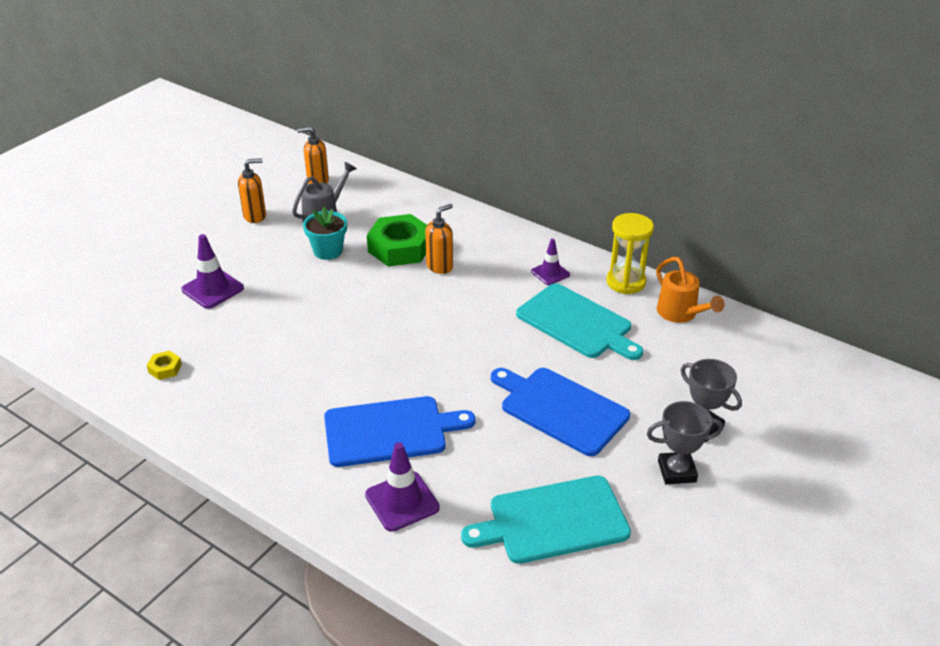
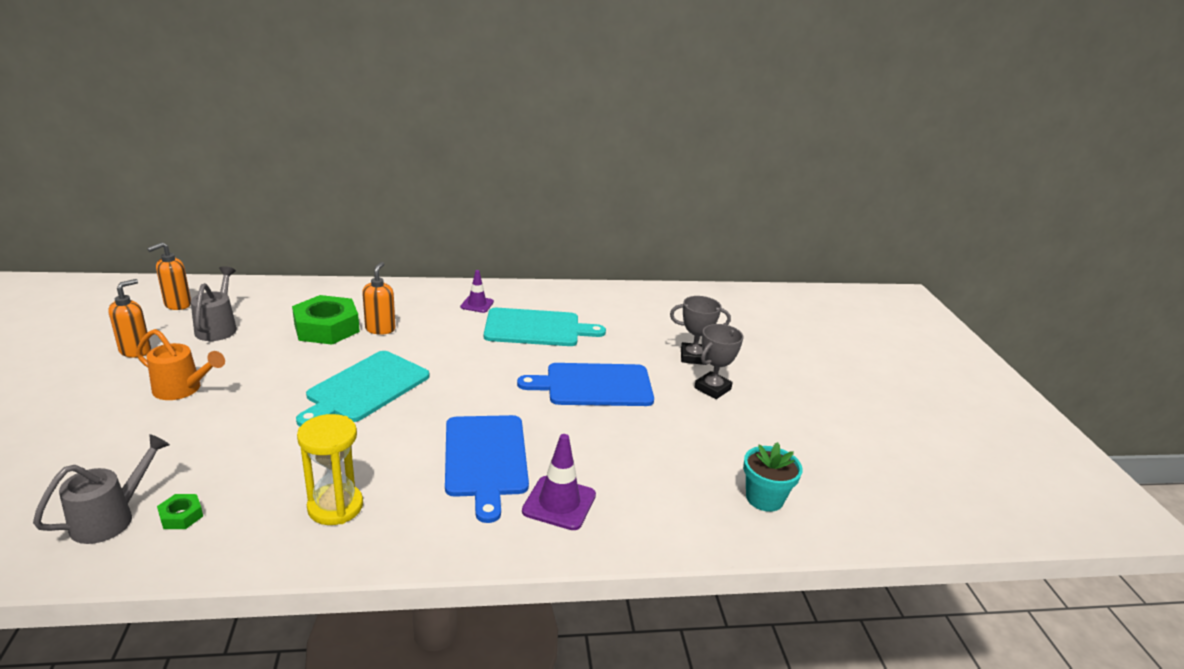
camera: 45 degrees left, 10 degrees down
yellow nut [146,351,182,380] -> green nut [157,494,203,529]
purple traffic cone [182,234,244,309] -> none
turquoise flower pot [303,207,347,260] -> turquoise flower pot moved to [743,442,803,512]
blue cutting board [324,396,475,467] -> blue cutting board turned 135 degrees clockwise [445,415,529,523]
turquoise cutting board [461,476,631,564] -> turquoise cutting board moved to [296,351,430,427]
yellow hourglass [606,213,654,294] -> yellow hourglass moved to [297,414,363,525]
orange watering can [656,257,725,323] -> orange watering can moved to [136,329,225,400]
none -> grey watering can [33,434,170,544]

